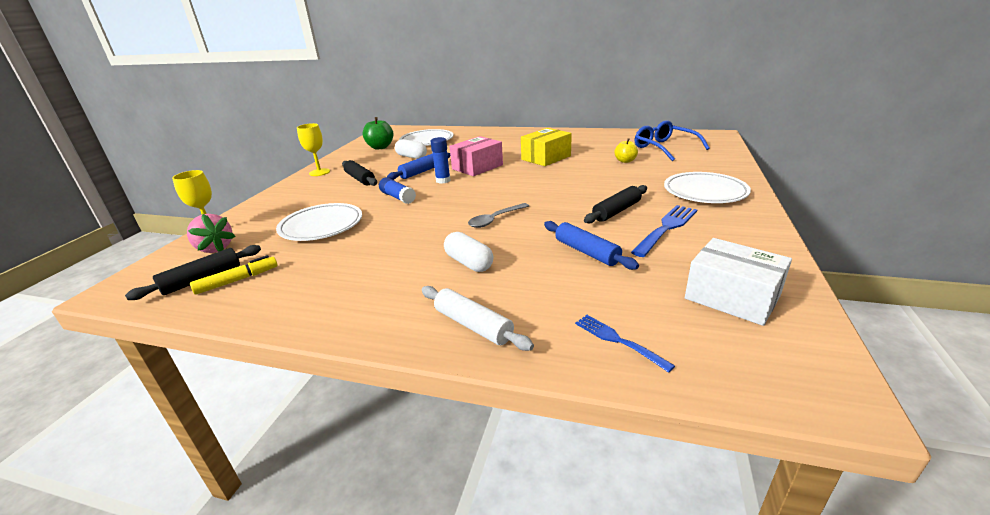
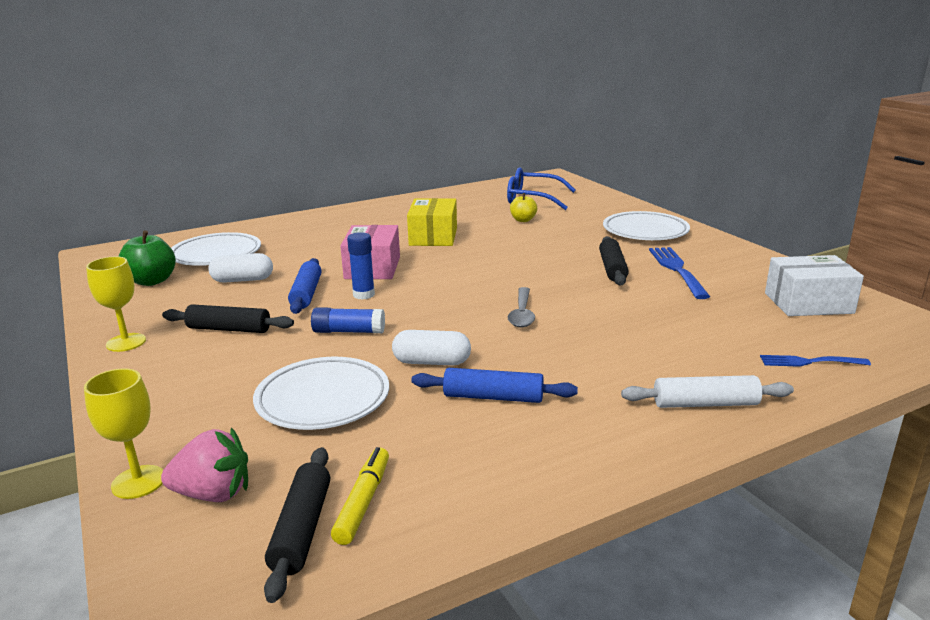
camera: 45 degrees left, 5 degrees down
white capsule [444,232,493,272] -> white capsule moved to [392,330,471,365]
blue rolling pin [544,221,639,270] -> blue rolling pin moved to [411,368,578,403]

